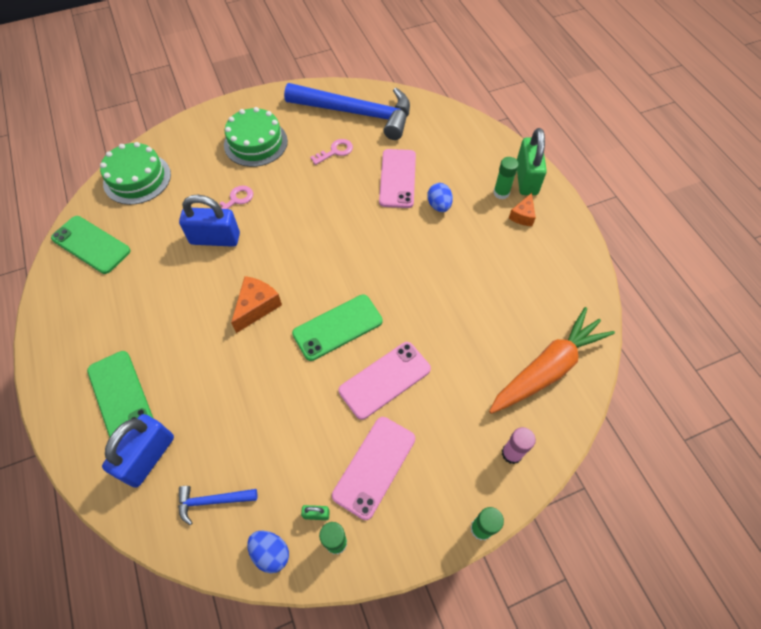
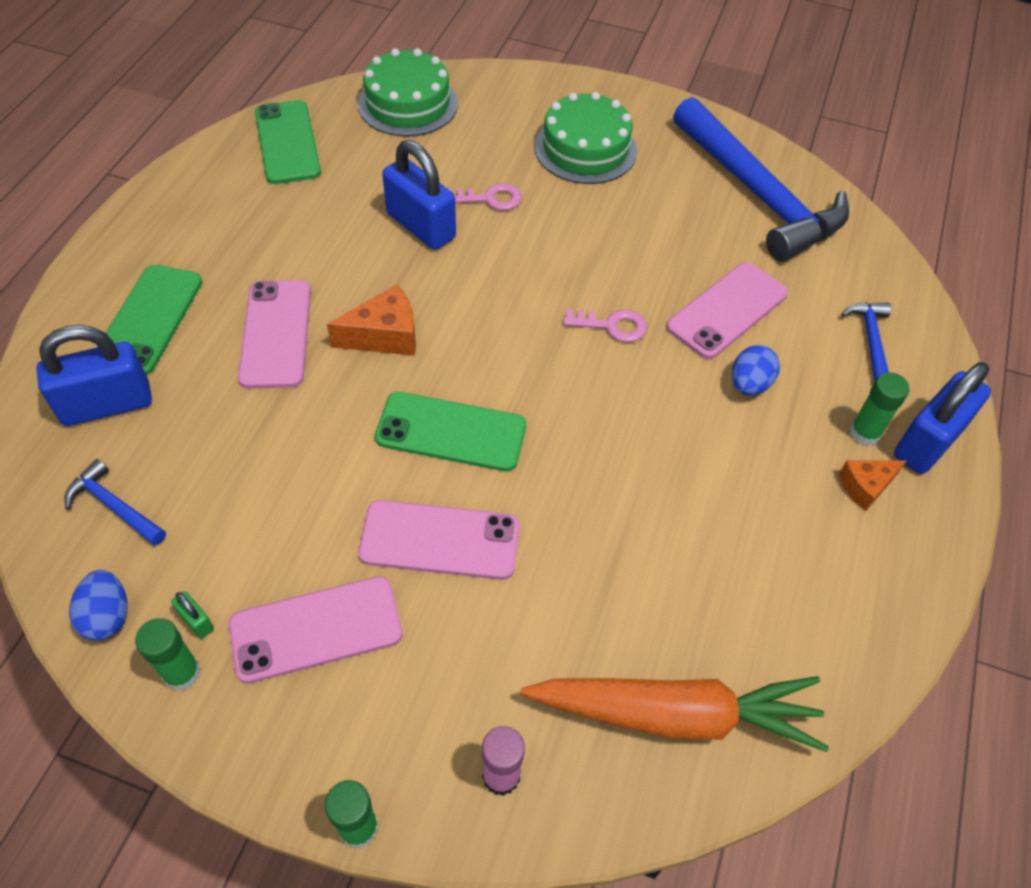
camera: 40 degrees right, 5 degrees down
pink key [310,139,353,165] -> pink key moved to [563,309,647,342]
green padlock [517,128,547,195] -> blue padlock [894,362,991,474]
none -> pink phone [238,280,311,389]
none -> blue hammer [842,302,891,382]

